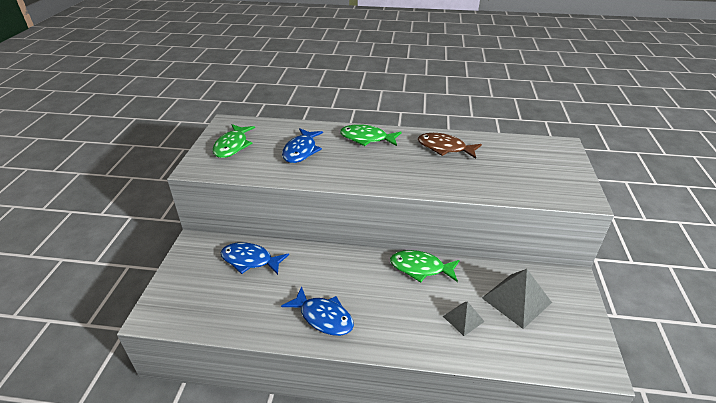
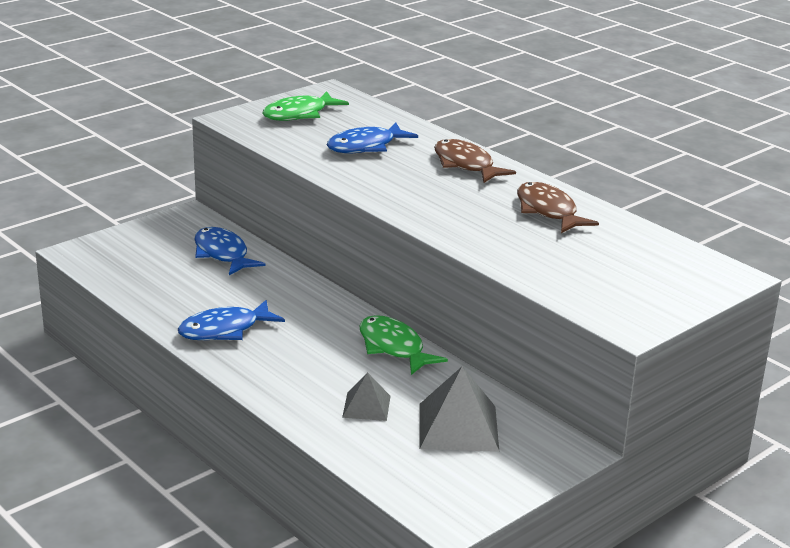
camera: 40 degrees right, 10 degrees down
blue fish [281,286,354,336] -> blue fish turned 75 degrees clockwise [178,300,285,340]
green fish [340,124,402,146] -> brown fish [434,139,516,183]

